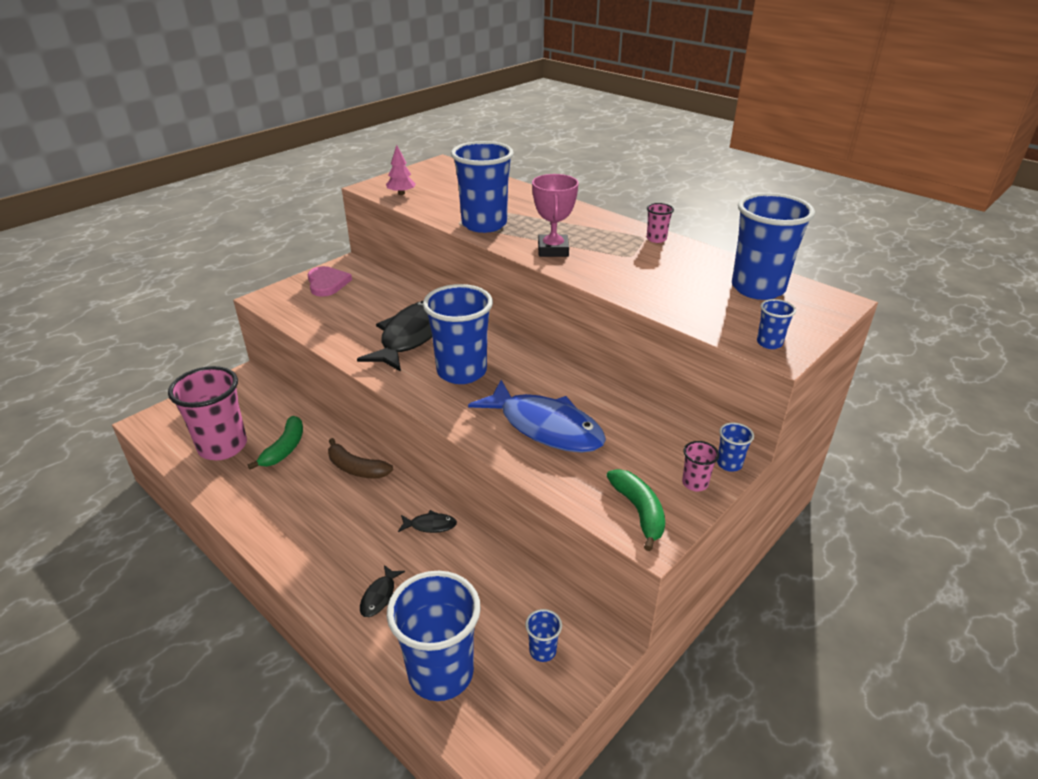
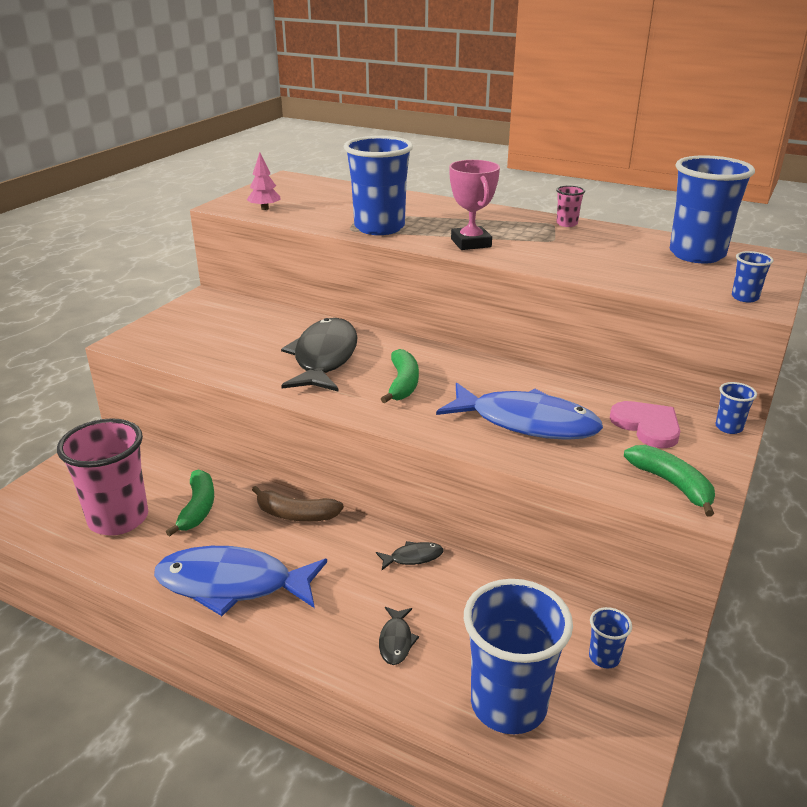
camera: 15 degrees left, 5 degrees down
pink heart [308,266,352,297] -> pink heart moved to [610,401,680,448]
blue cup [423,284,493,384] -> green banana [381,349,419,403]
pink cup [682,441,719,491] -> none
none -> blue fish [154,546,327,616]

